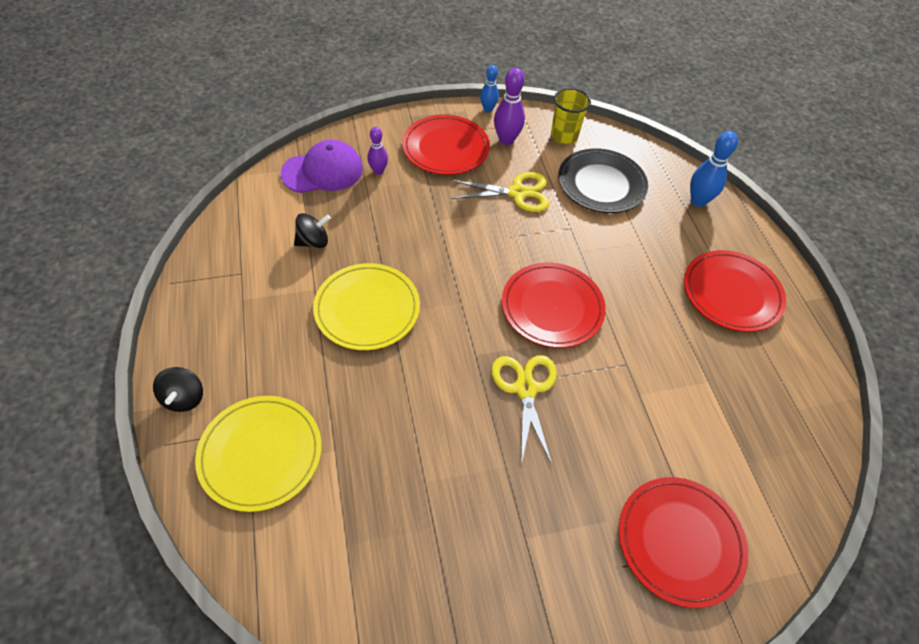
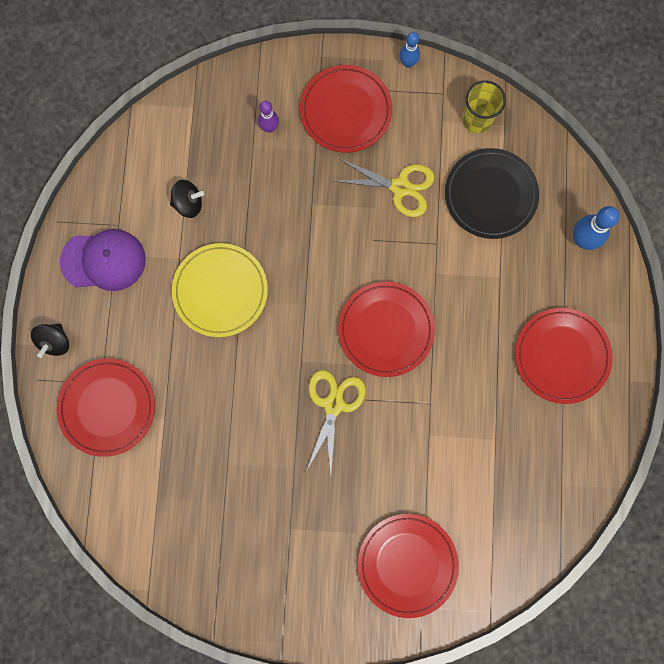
camera: 20 degrees right, 25 degrees up
yellow plate [195,396,322,512] -> red plate [56,358,155,457]
purple cap [280,140,363,193] -> purple cap moved to [60,229,146,291]
purple bowling pin [494,68,525,145] -> none

